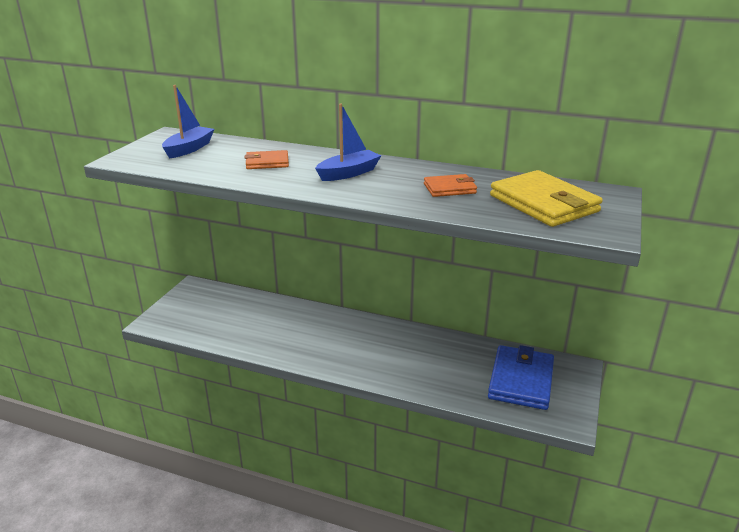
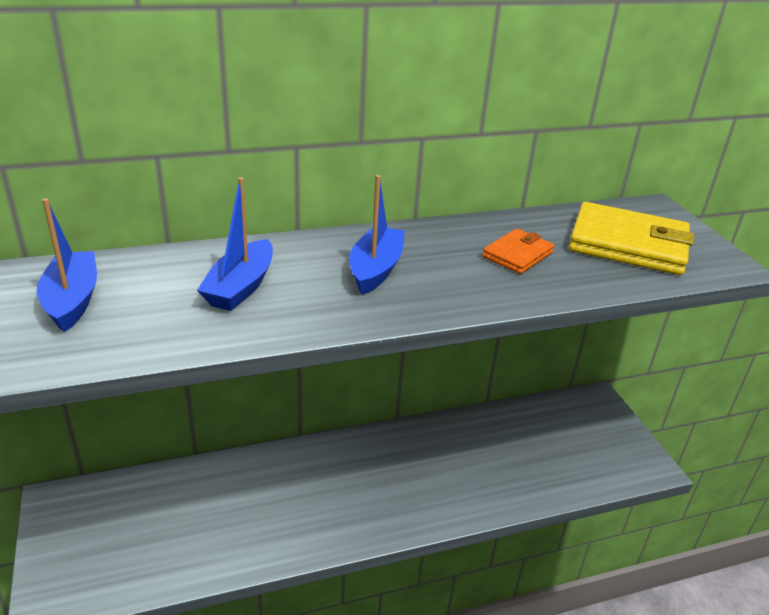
camera: 40 degrees left, 5 degrees up
orange wallet [245,150,289,169] -> blue boat [197,177,273,311]
blue wallet [488,345,554,410] -> none

